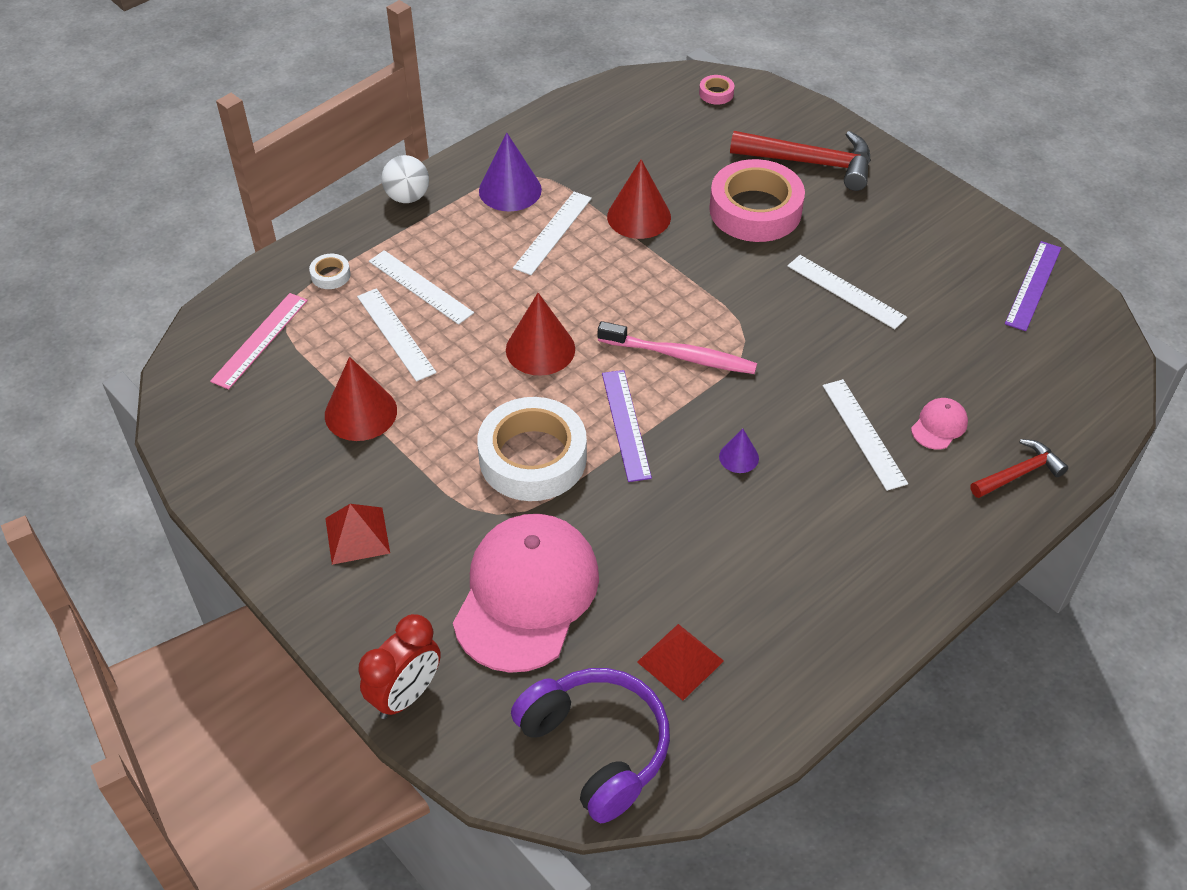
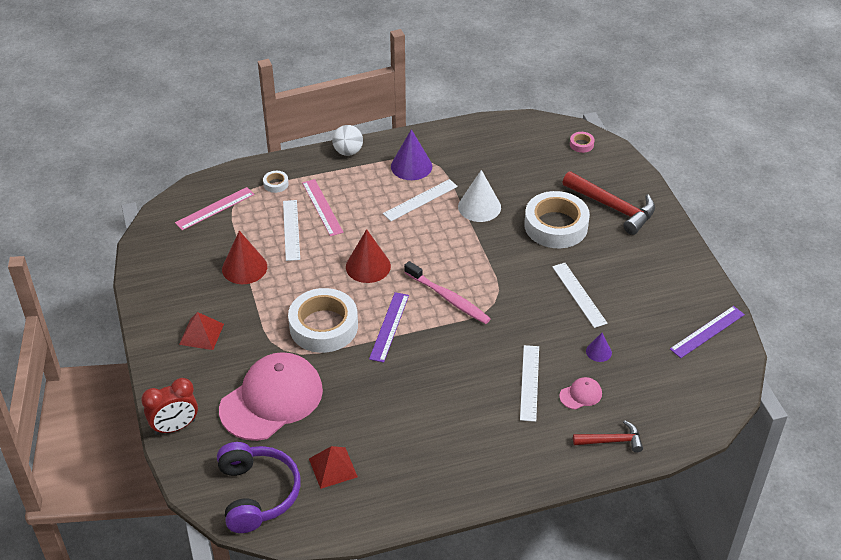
camera: 25 degrees right, 5 degrees down
white ruler [369,250,474,325] -> pink ruler [302,179,343,236]
red cone [607,159,671,239] -> white cone [458,170,501,222]
pink tape [709,159,805,242] -> white tape [524,191,590,248]
purple cone [719,429,759,473] -> purple cone moved to [586,333,612,362]

